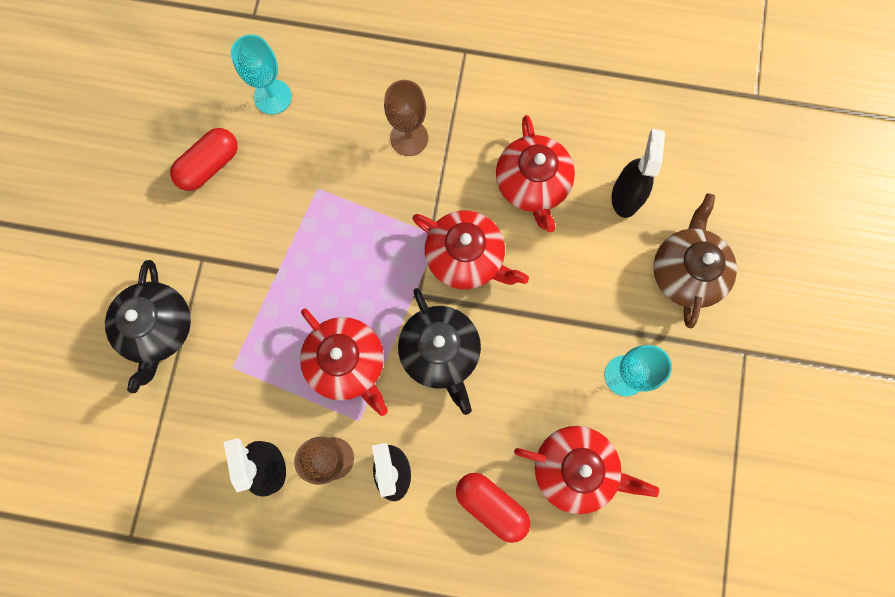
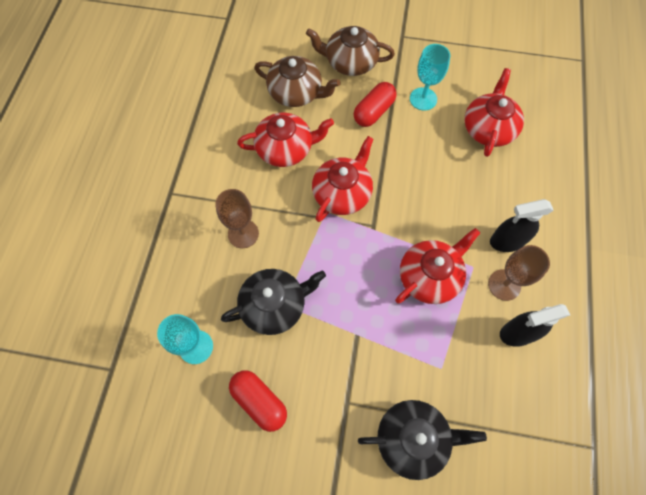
camera: 90 degrees left, 10 degrees down
black teapot [398,288,481,415] -> black teapot moved to [221,269,326,335]
red capsule [456,473,530,543] -> red capsule moved to [354,82,397,127]
black spray bottle [612,129,665,218] -> brown teapot [254,56,340,107]

